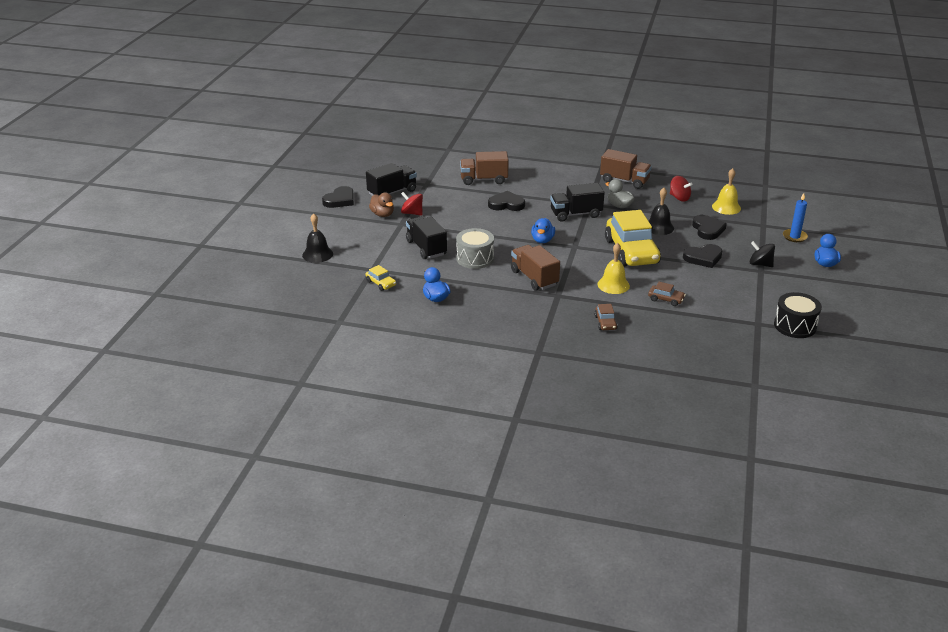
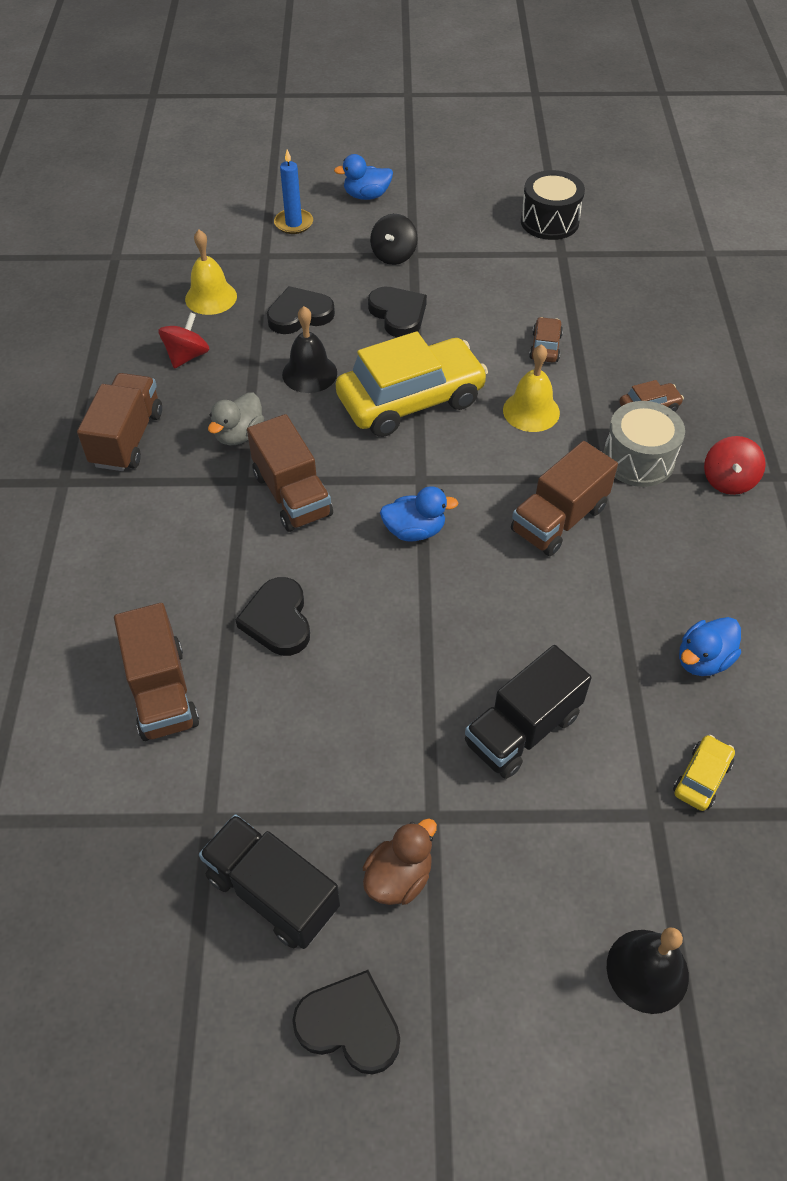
camera: 105 degrees left, 20 degrees up
red spinning top [401,192,423,216] -> red spinning top moved to [704,436,766,495]
grey drum [456,228,494,269] -> grey drum moved to [603,401,685,487]
black truck [550,183,605,222] -> brown truck [247,414,333,532]

